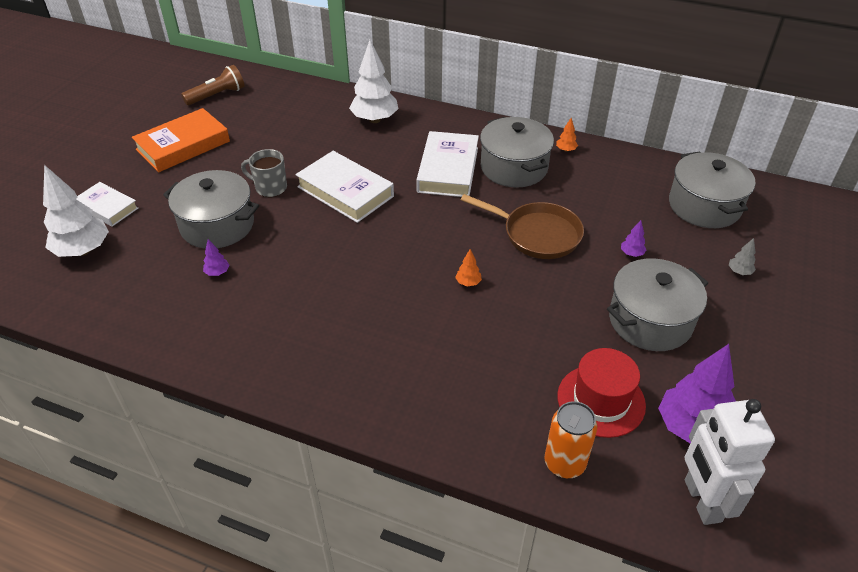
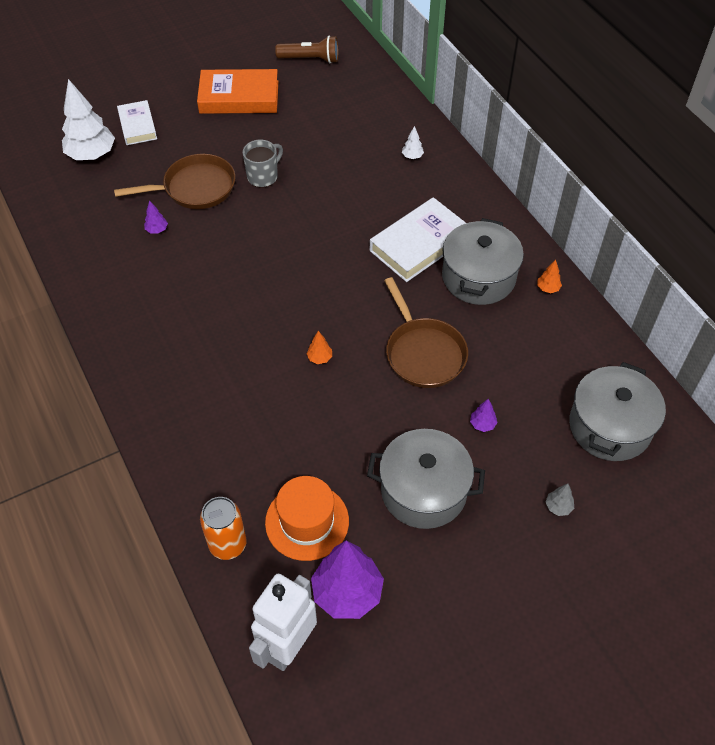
camera: 40 degrees right, 10 degrees up
grey pot [163,170,259,249] -> brown pan [114,154,235,209]
grey mug [241,149,287,197] -> grey mug turned 75 degrees clockwise [243,140,283,187]
white book [295,151,394,223] -> none
white tree [349,40,399,123] -> white tree [402,126,424,159], size x0.42
red hat [557,348,646,438] -> orange hat [265,476,349,561]

